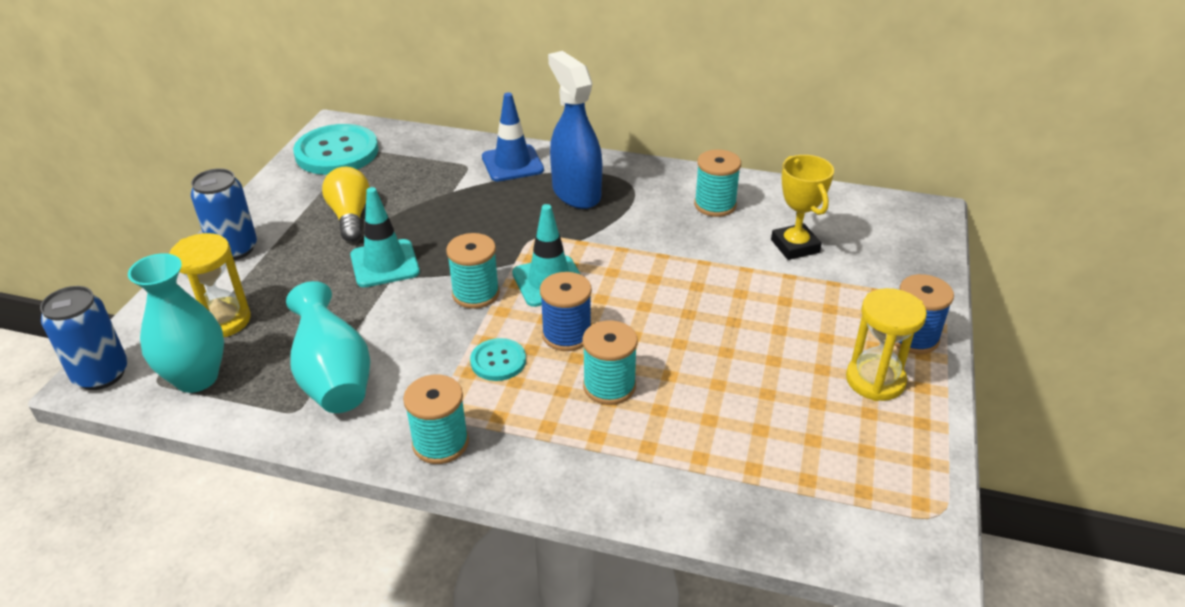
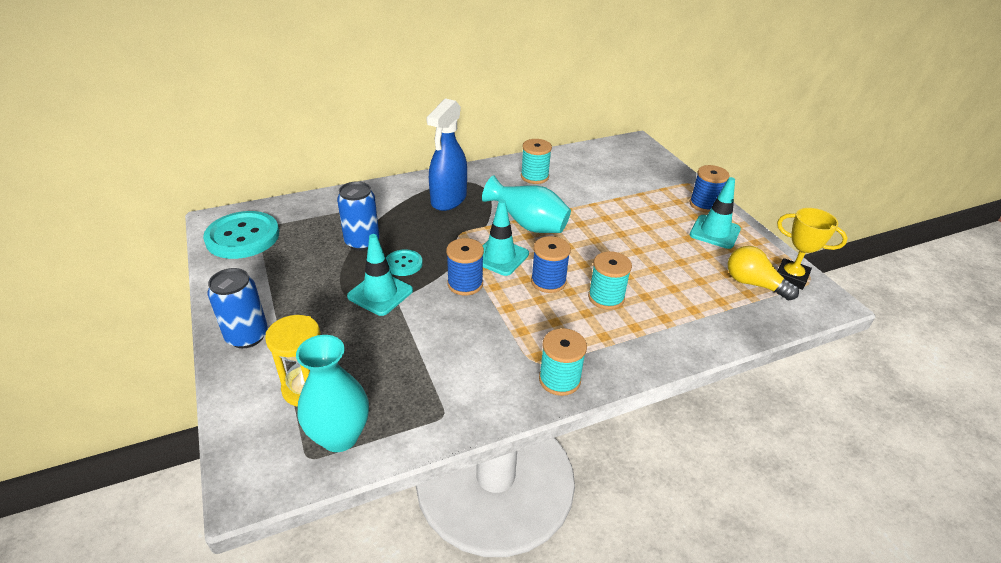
camera: 40 degrees left, 0 degrees up
blue can [40,286,128,390] -> blue can moved to [337,181,380,251]
turquoise vase [286,281,370,413] -> turquoise vase moved to [482,175,571,233]
yellow light bulb [322,167,370,242] -> yellow light bulb moved to [728,246,799,300]
turquoise spool [446,233,500,309] -> blue spool [446,238,484,296]
turquoise button [470,338,526,381] -> turquoise button moved to [386,249,423,276]
blue traffic cone [482,92,544,181] -> none
blue spray bottle [548,51,602,209] -> blue spray bottle turned 90 degrees counterclockwise [426,98,467,211]
yellow trophy [771,155,834,260] -> yellow trophy moved to [777,208,847,290]
yellow hourglass [846,288,927,401] -> turquoise traffic cone [690,177,741,249]

